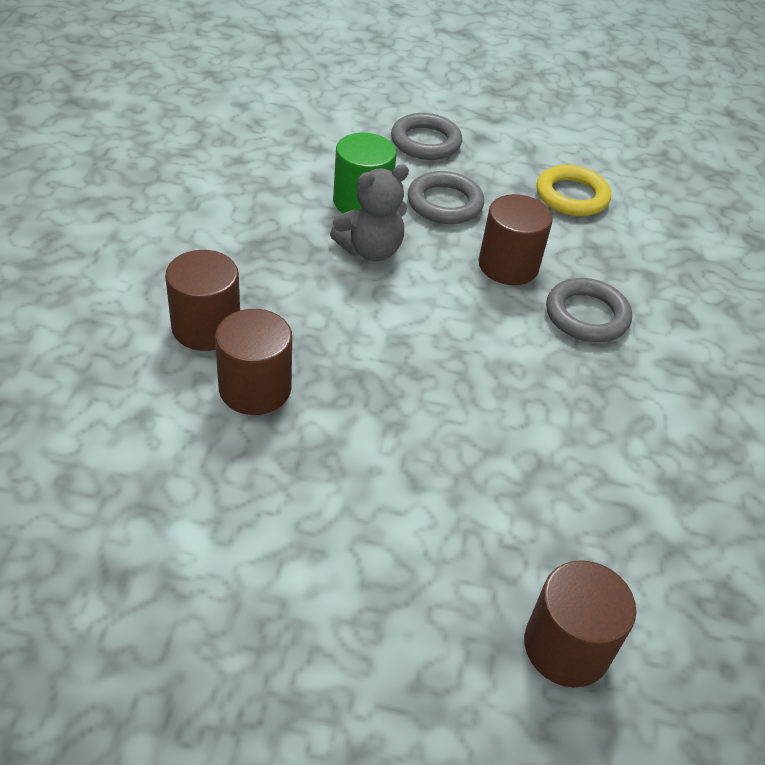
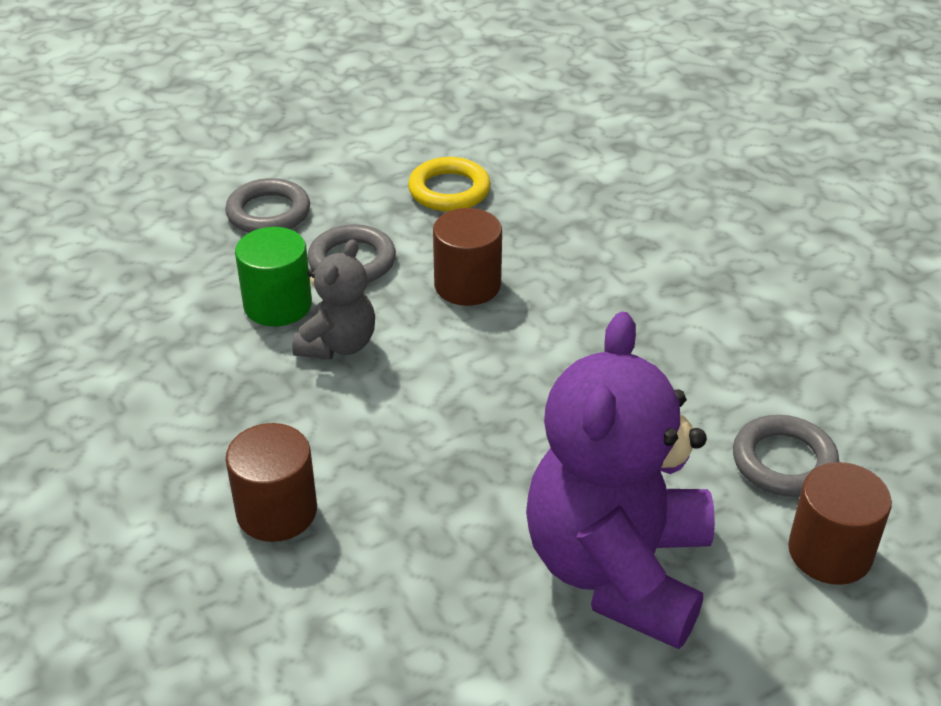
camera: 35 degrees left, 5 degrees down
brown cylinder [215,309,292,415] -> none
grey ring [546,278,632,342] -> grey ring moved to [733,415,839,497]
none -> purple teddy bear [526,312,715,649]

